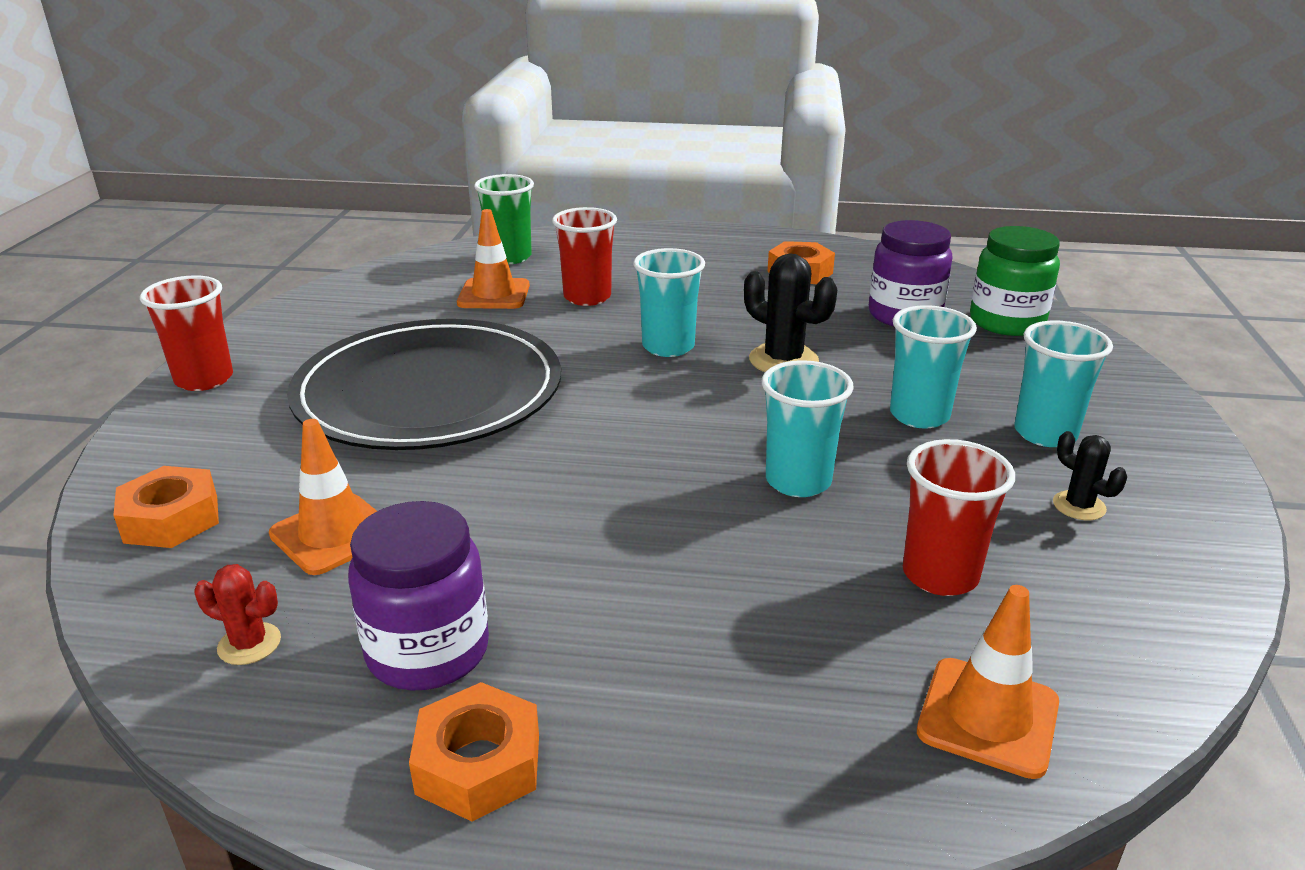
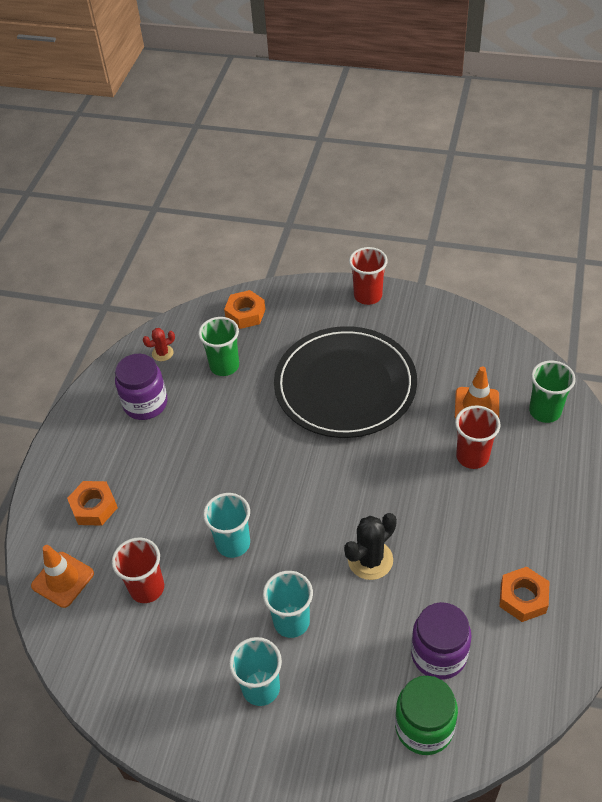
camera: 100 degrees right, 20 degrees up
red cactus [194,564,281,665] -> red cactus turned 45 degrees clockwise [143,328,175,361]
orange traffic cone [269,419,377,575] -> green cup [198,317,239,376]
orange nut [409,682,539,822] -> orange nut moved to [67,481,118,526]
turquoise cup [633,248,705,357] -> none
black cactus [1053,431,1127,520] -> none

